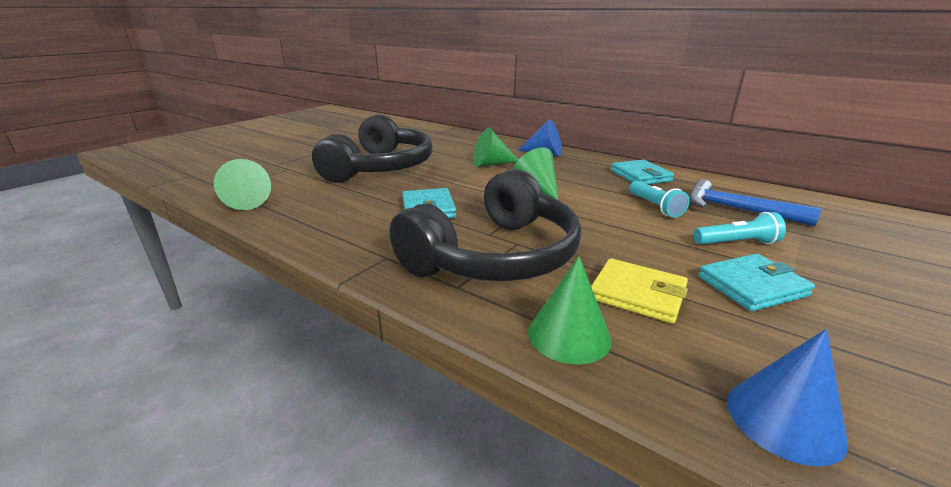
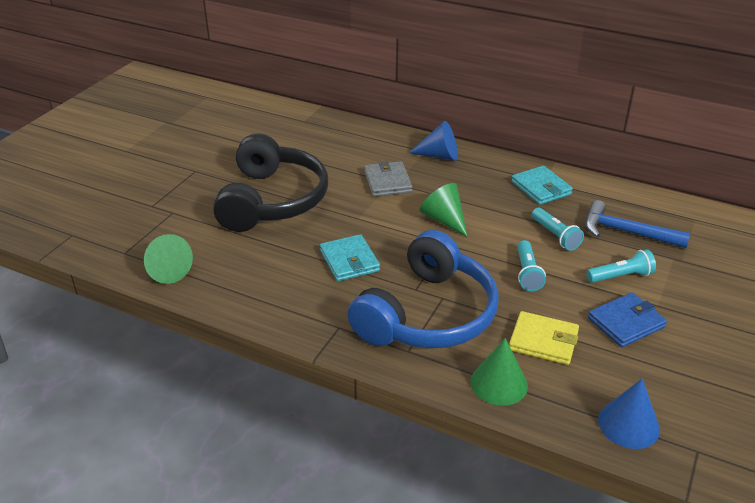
camera: 10 degrees left, 10 degrees up
black headphones [390,169,582,281] -> blue headphones [347,230,499,349]
green cone [473,128,518,167] -> grey wallet [364,161,413,197]
turquoise wallet [698,254,815,311] -> blue wallet [588,293,667,347]
none -> turquoise flashlight [517,240,546,291]

